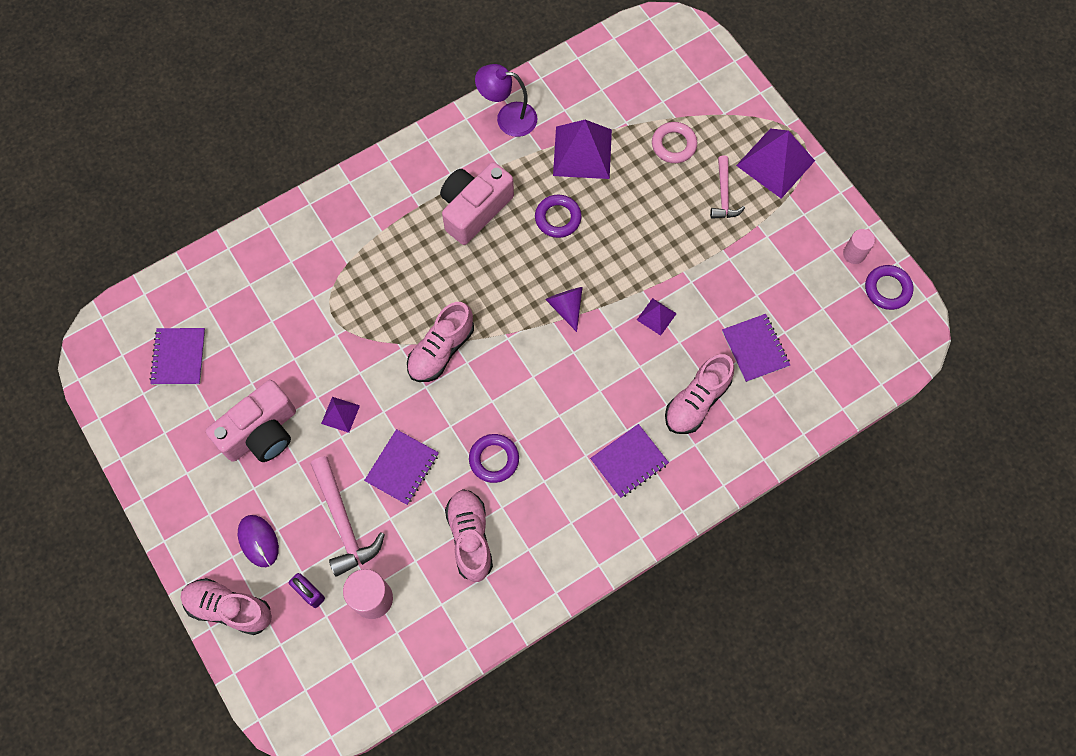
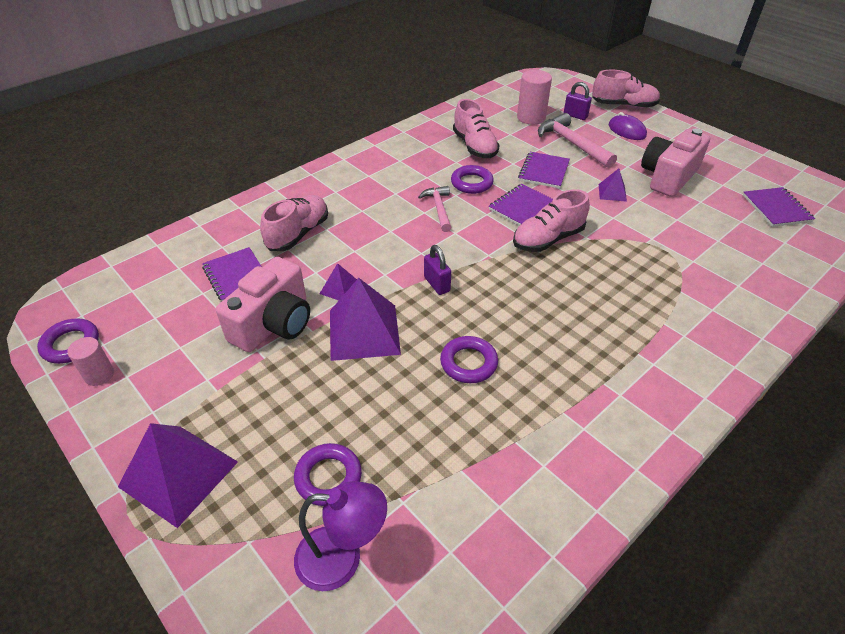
camera: 170 degrees right, 25 degrees down
pink shoe [407,302,474,382] -> pink shoe turned 150 degrees counterclockwise [513,189,590,252]
pink camera [440,162,514,245] -> pink camera moved to [216,257,310,352]
purple lamp [475,64,537,137] -> purple lamp moved to [294,481,387,591]
purple cone [545,287,583,332] -> purple padlock [424,245,451,295]
purple pyramid [553,120,612,179] -> purple pyramid moved to [330,278,401,361]
purple notebook [590,424,669,498] -> purple notebook moved to [489,184,553,226]
pink ring [652,122,697,163] -> purple ring [294,443,362,506]
pink hammer [710,155,745,219] -> pink hammer moved to [418,186,452,232]

